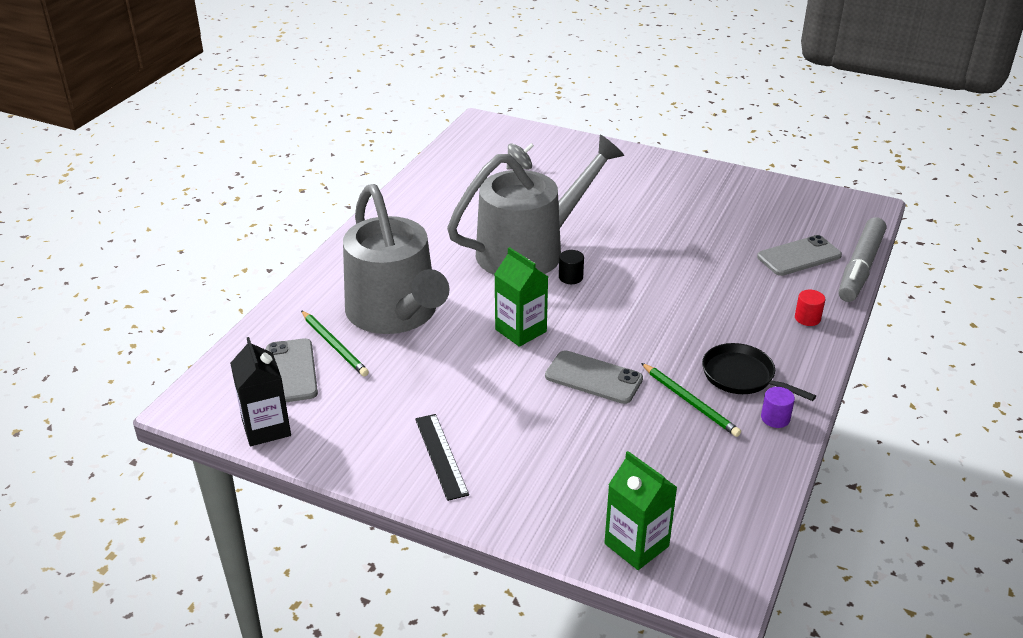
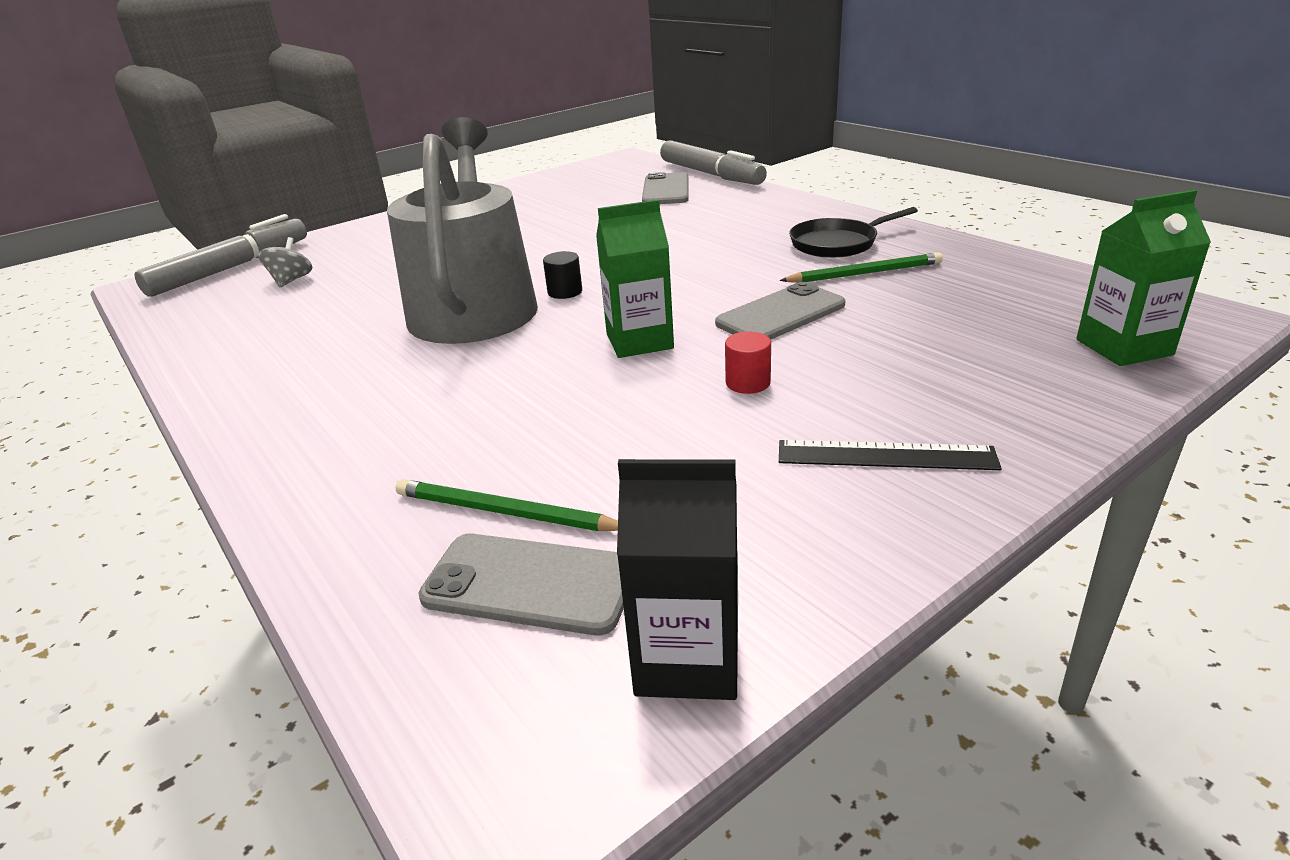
camera: 60 degrees left, 5 degrees down
green pencil [301,310,369,377] -> green pencil turned 150 degrees counterclockwise [396,479,618,531]
grey watering can [343,184,449,334] -> none
purple cylinder [761,387,795,428] -> none
red cylinder [795,290,825,326] -> red cylinder moved to [725,332,771,394]
none -> grey marker [134,214,307,296]

